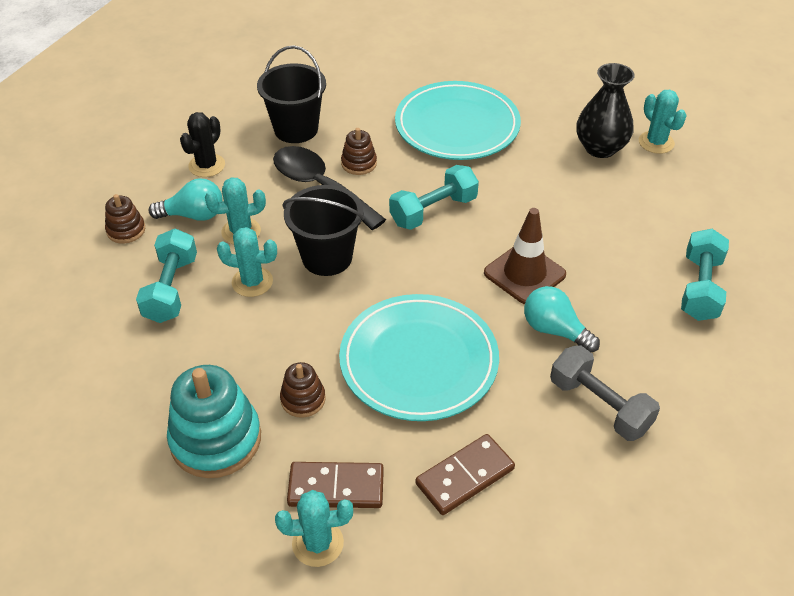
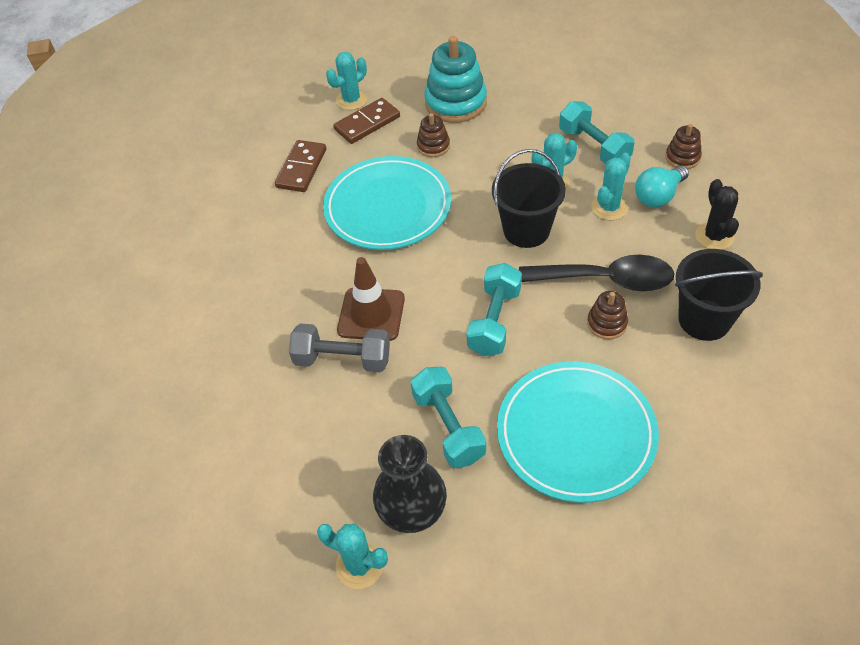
camera: 145 degrees right, 5 degrees up
turquoise light bulb [524,286,600,352] -> none
grey dumbbell [550,345,660,441] -> grey dumbbell moved to [289,324,390,372]
turquoise dumbbell [681,229,729,321] -> turquoise dumbbell moved to [410,367,486,468]

